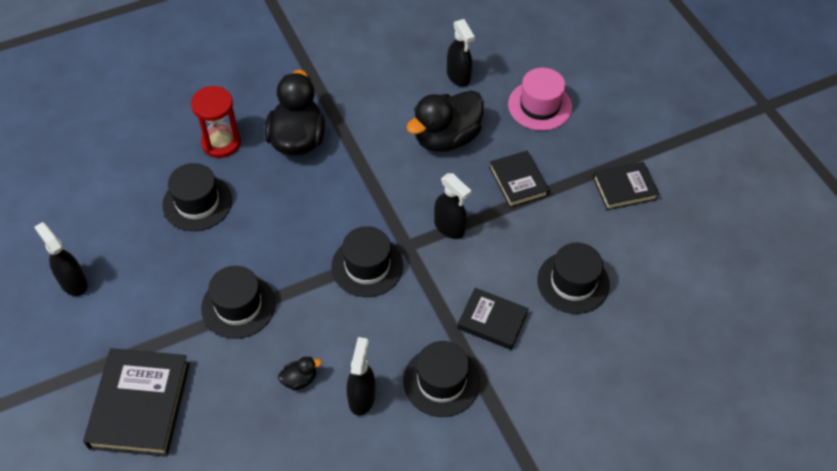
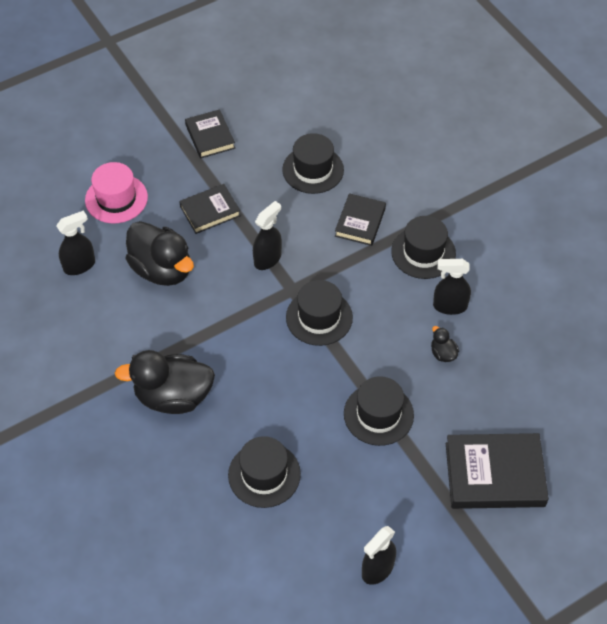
camera: 95 degrees left, 0 degrees up
red hourglass [191,86,241,158] -> none

